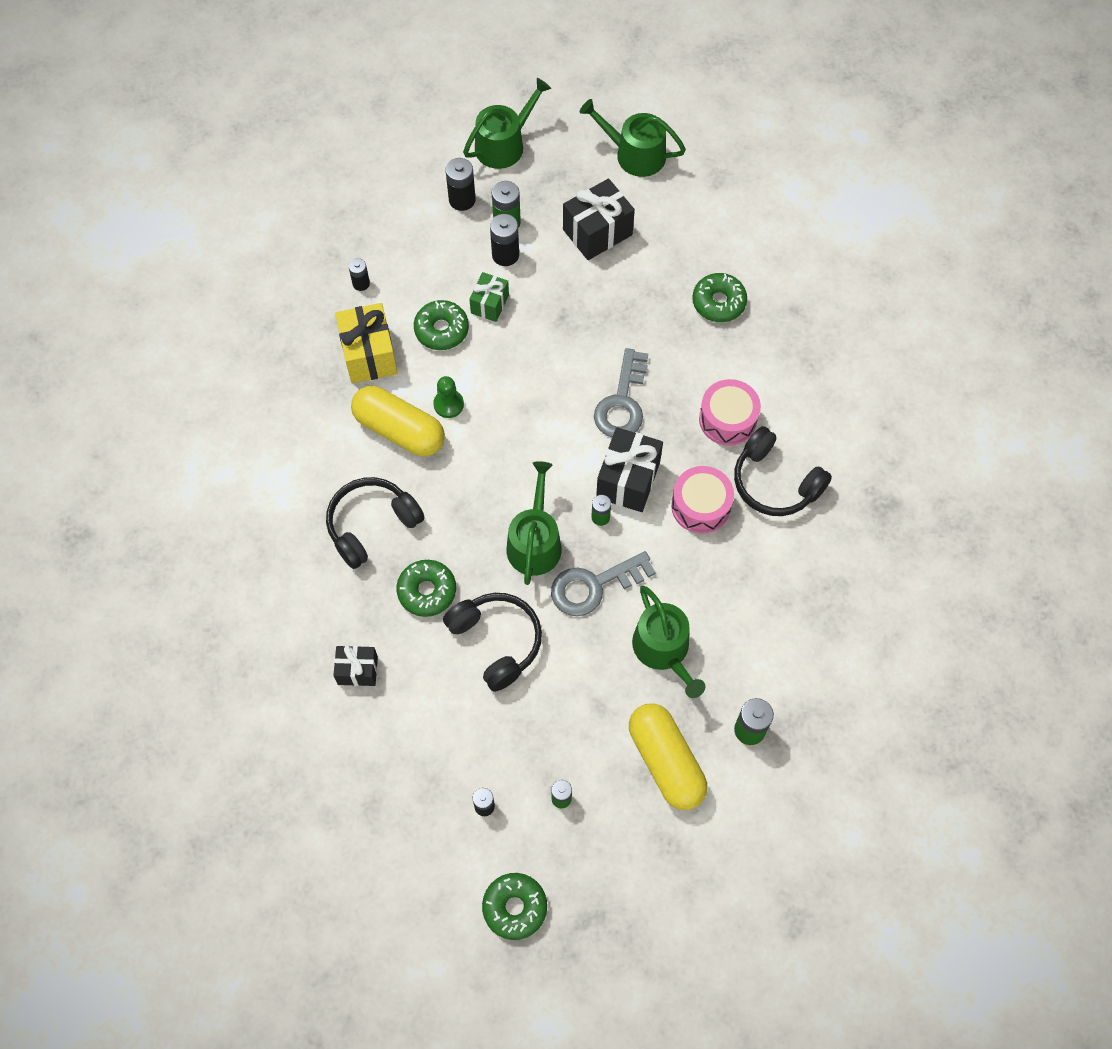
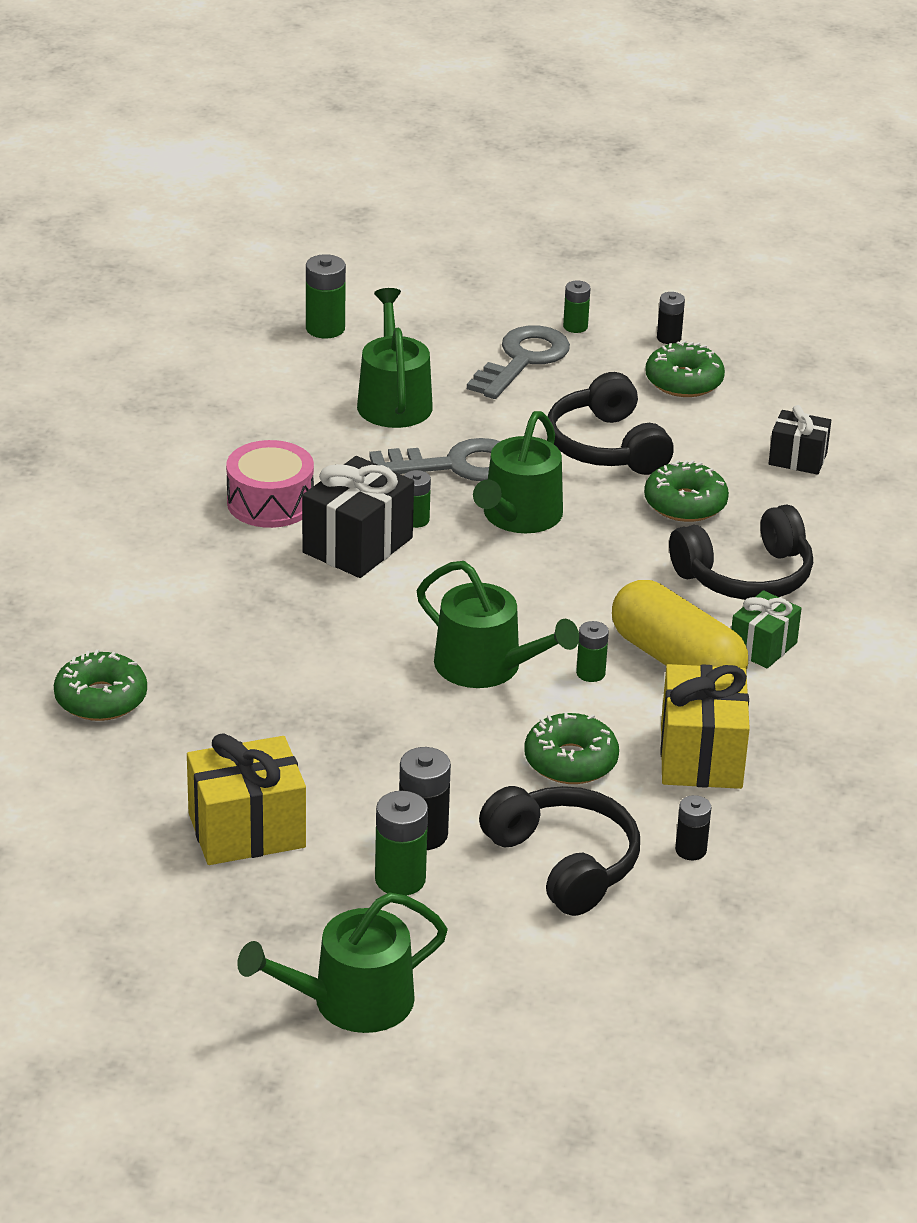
camera: 165 degrees left, 30 degrees down
green pawn [433,376,464,418] -> green battery [576,621,609,682]
black battery [445,158,476,211] -> none
green gift [469,272,509,322] -> green gift moved to [731,590,802,668]
green donut [482,873,547,940] -> green donut moved to [645,340,725,397]
black gift [563,179,635,260] -> yellow gift [187,733,306,865]
green watering can [580,99,686,177] -> green watering can moved to [417,561,579,688]
grey key [594,348,648,437] -> grey key moved to [467,325,570,399]
yellow capsule [629,703,708,810] -> none
pink drum [699,379,761,446] -> none
black headphones [734,426,832,516] -> black headphones moved to [479,786,640,916]

